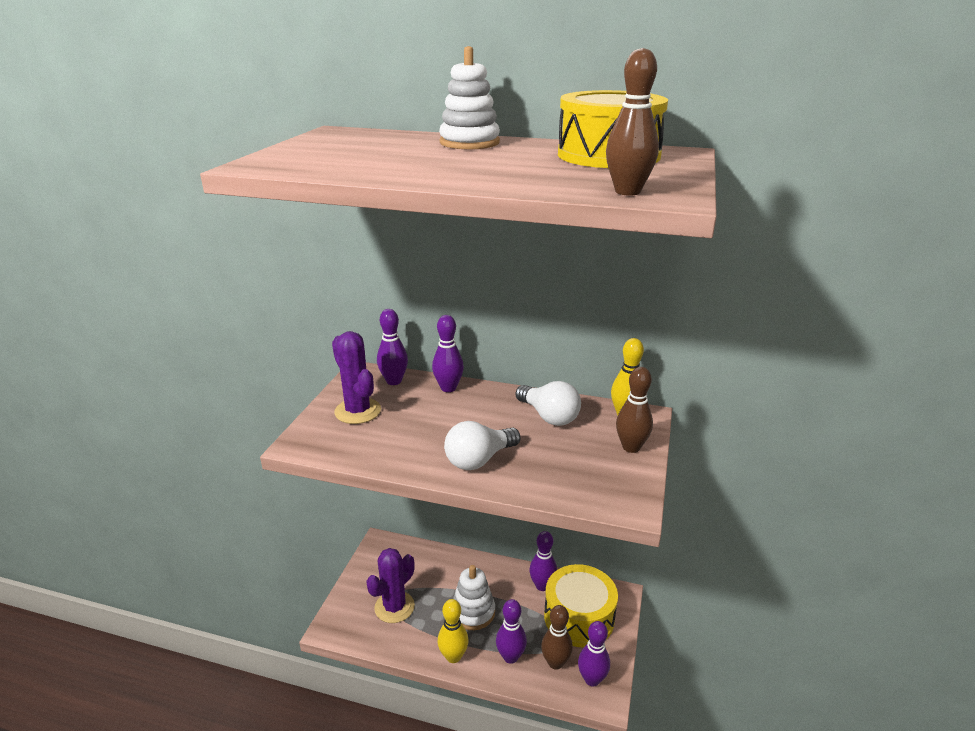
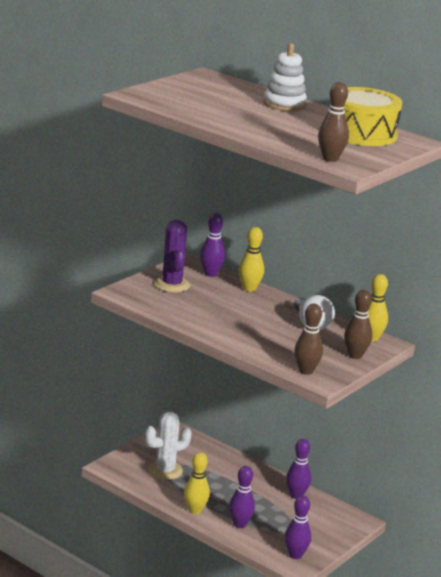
camera: 20 degrees right, 5 degrees down
purple cactus [366,548,415,623] -> white cactus [145,412,192,480]
purple bowling pin [432,315,464,392] -> yellow bowling pin [239,227,264,292]
white light bulb [444,421,521,470] -> none
white stacking toy [453,565,495,630] -> none
brown bowling pin [541,605,573,670] -> brown bowling pin moved to [294,304,323,375]
yellow drum [544,564,618,647] -> none

